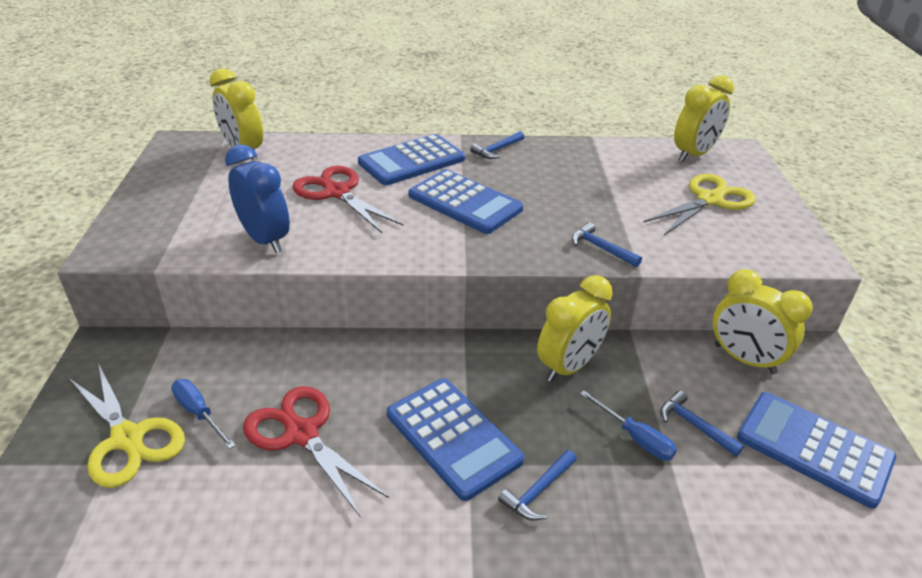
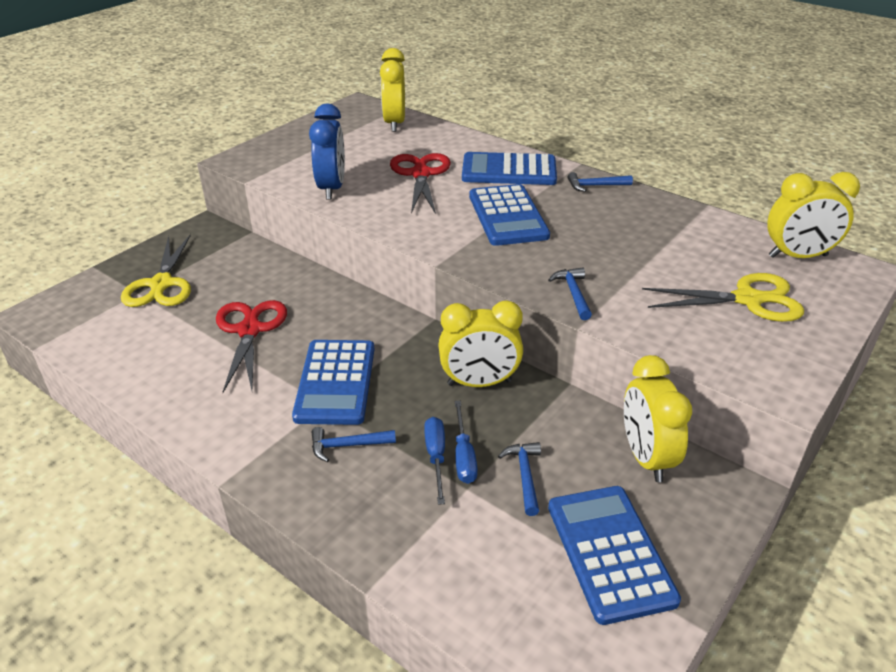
camera: 40 degrees right, 0 degrees up
blue screwdriver [171,379,236,449] -> blue screwdriver moved to [424,417,445,505]

